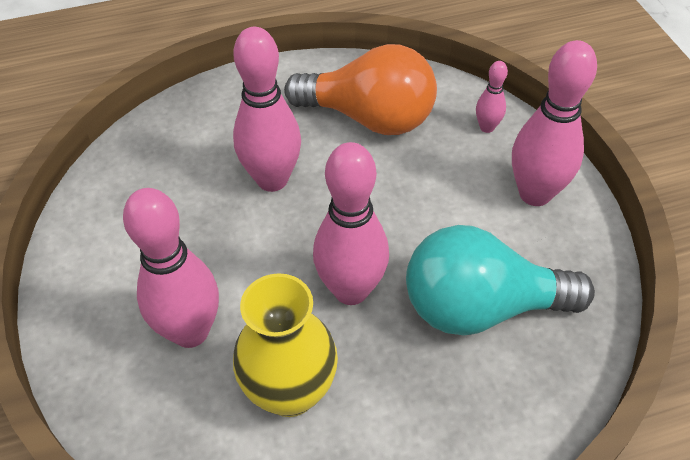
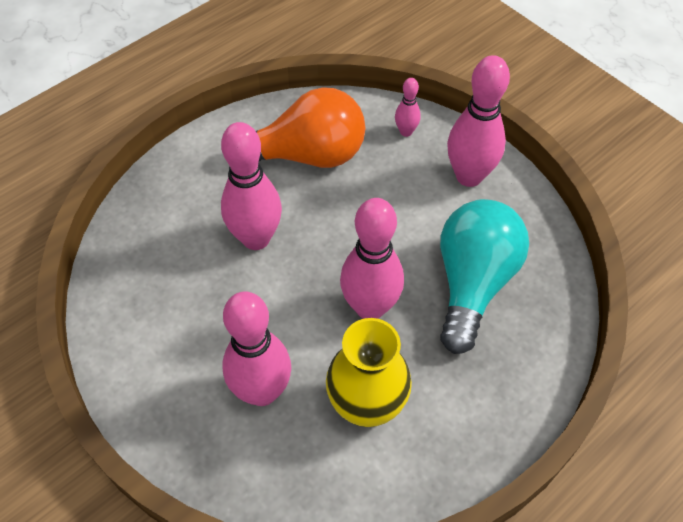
camera: 25 degrees left, 5 degrees up
turquoise light bulb [406,225,595,336] -> turquoise light bulb turned 135 degrees clockwise [440,199,529,354]

